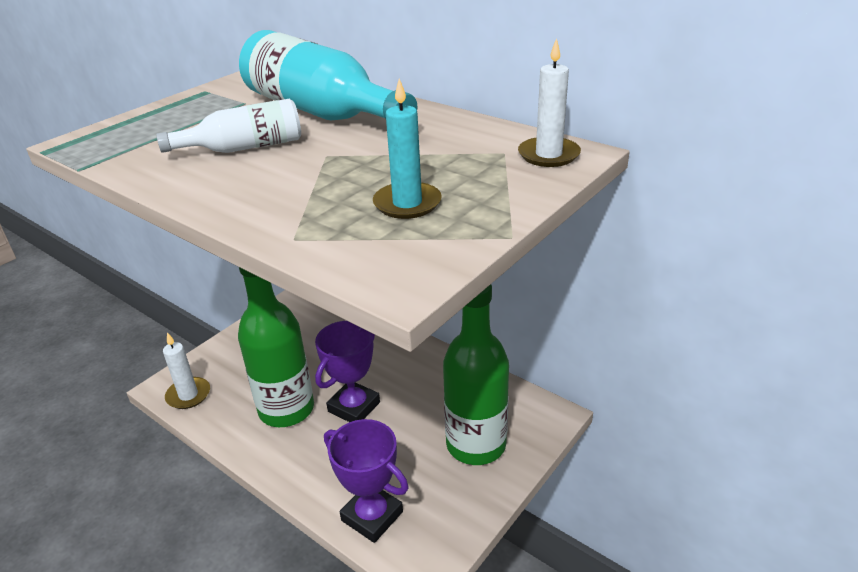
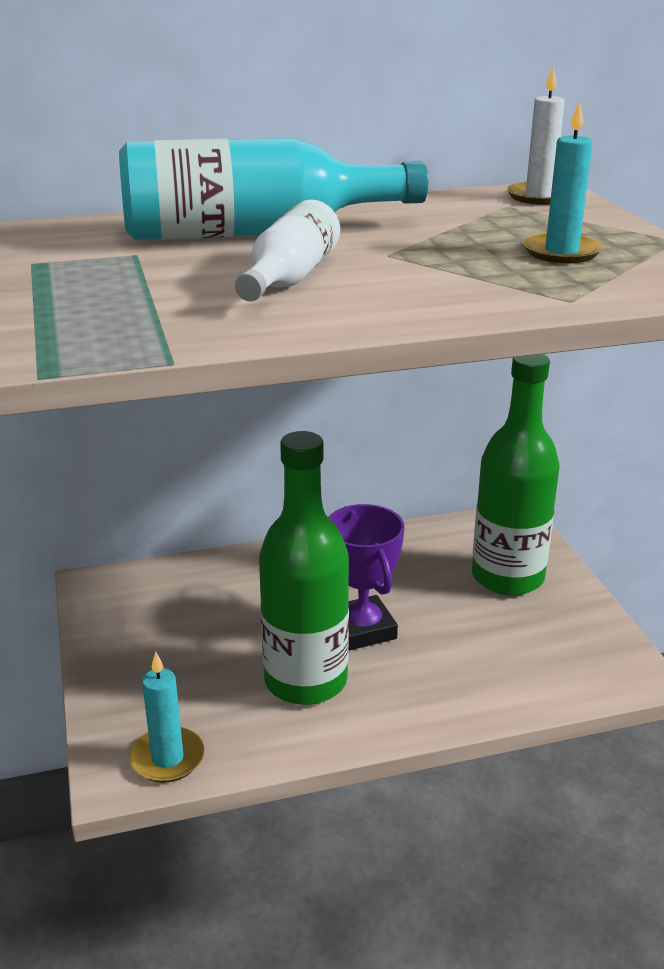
camera: 55 degrees left, 5 degrees down
white candle [163,332,210,409] -> turquoise candle [129,652,204,783]
purple trophy [324,419,409,543] -> none

